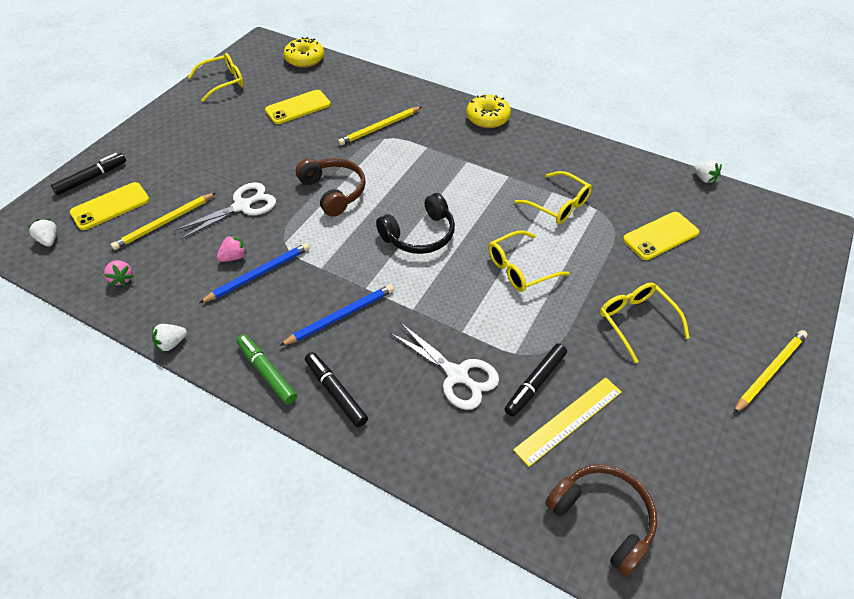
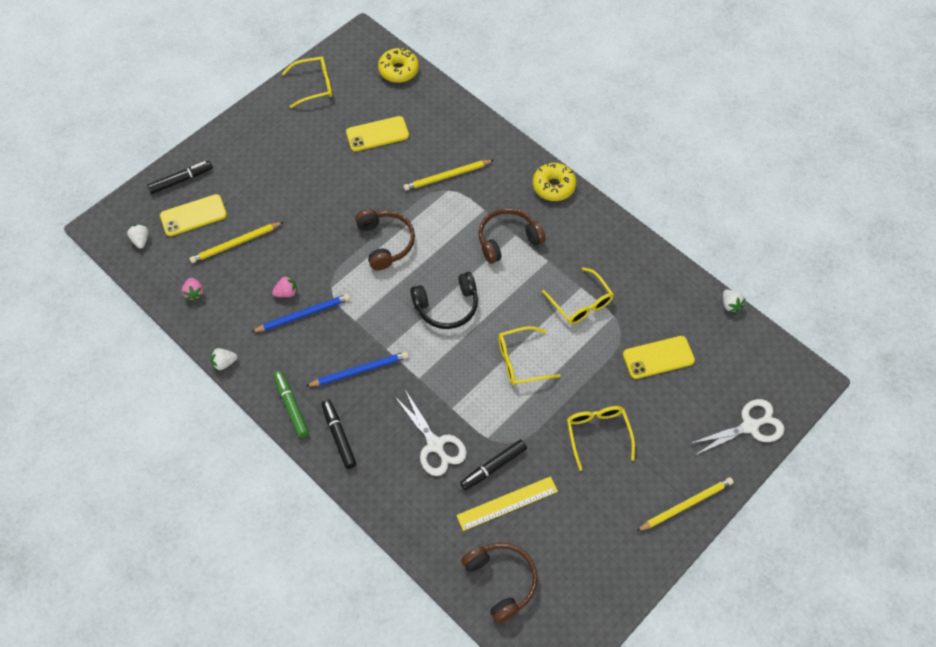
camera: 15 degrees right, 10 degrees up
white scissors [174,182,276,239] -> white scissors moved to [689,399,785,456]
none -> brown headphones [479,208,545,264]

